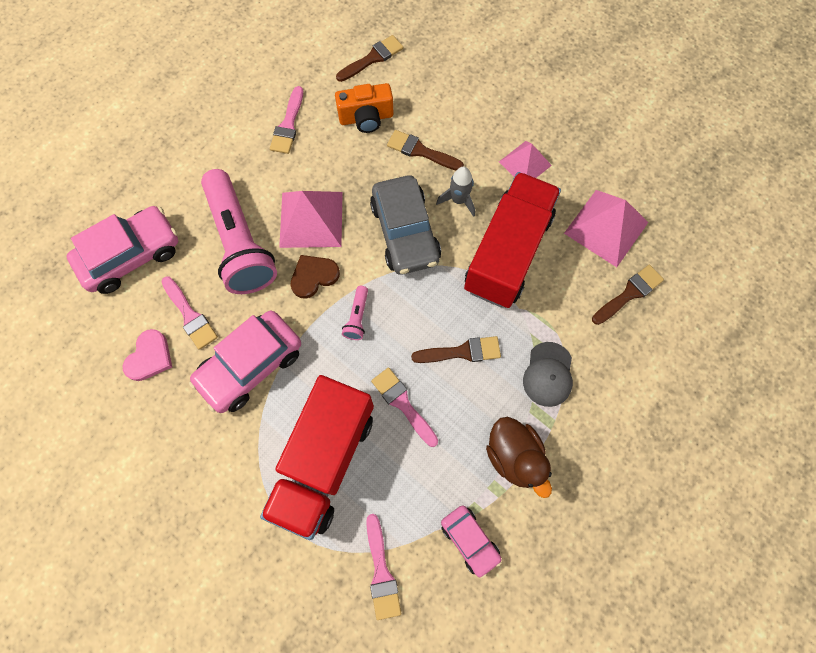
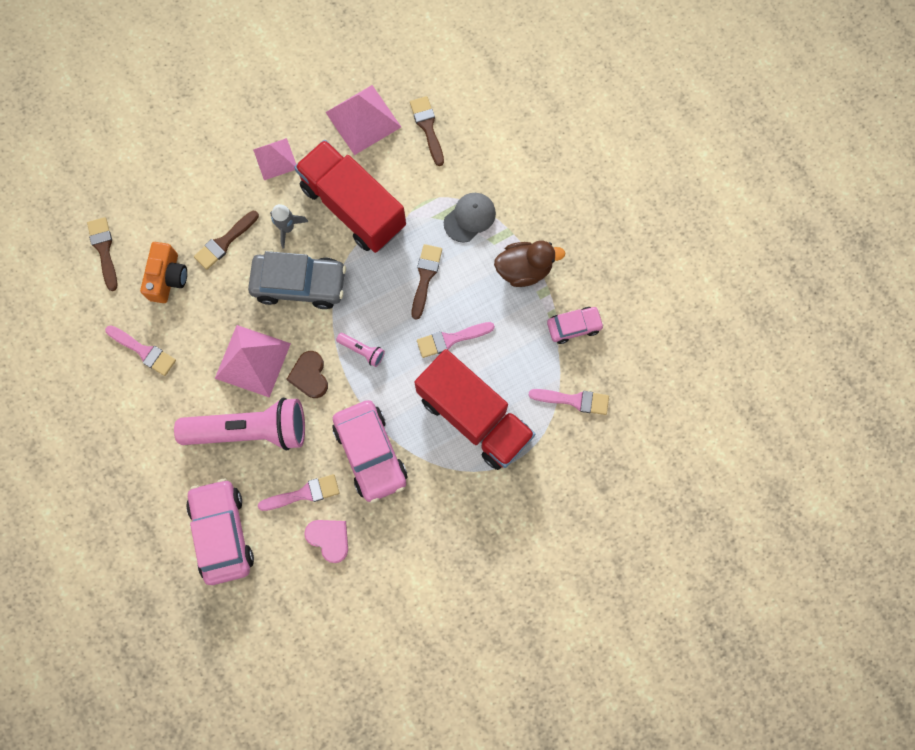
camera: 70 degrees left, 5 degrees up
grey cap [523,342,573,407] -> grey cap turned 75 degrees counterclockwise [444,193,496,243]

